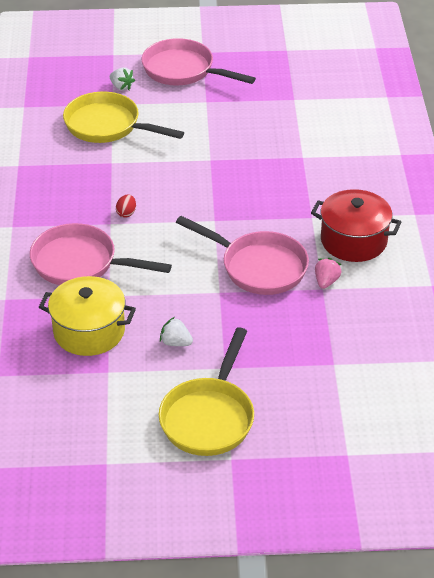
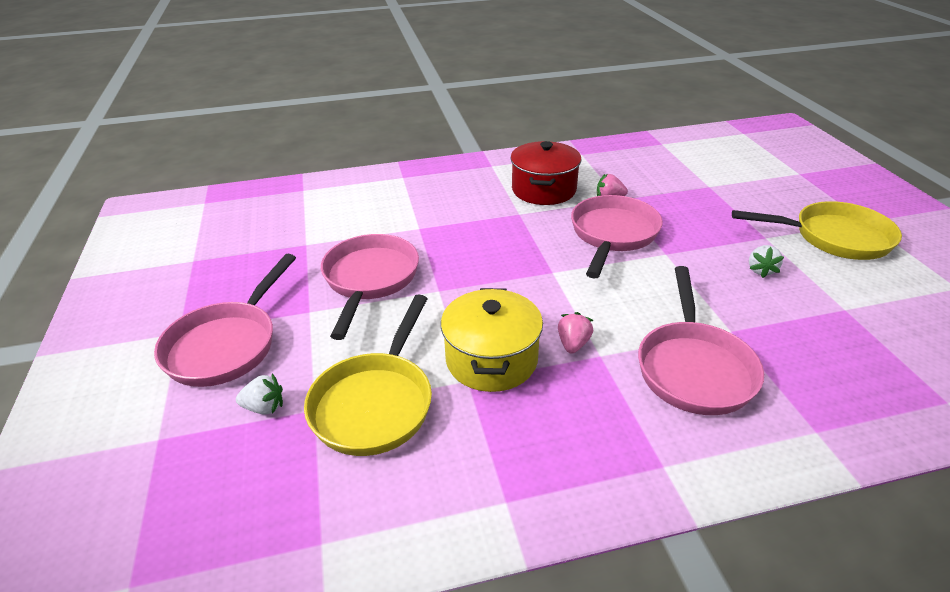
camera: 100 degrees left, 5 degrees down
yellow pot [39,276,136,356] -> yellow pot moved to [441,288,543,392]
white strawberry [110,67,135,90] -> white strawberry turned 60 degrees clockwise [236,373,283,415]
red egg [116,194,136,218] -> pink strawberry [558,312,593,354]
none -> pink pan [321,234,419,340]

